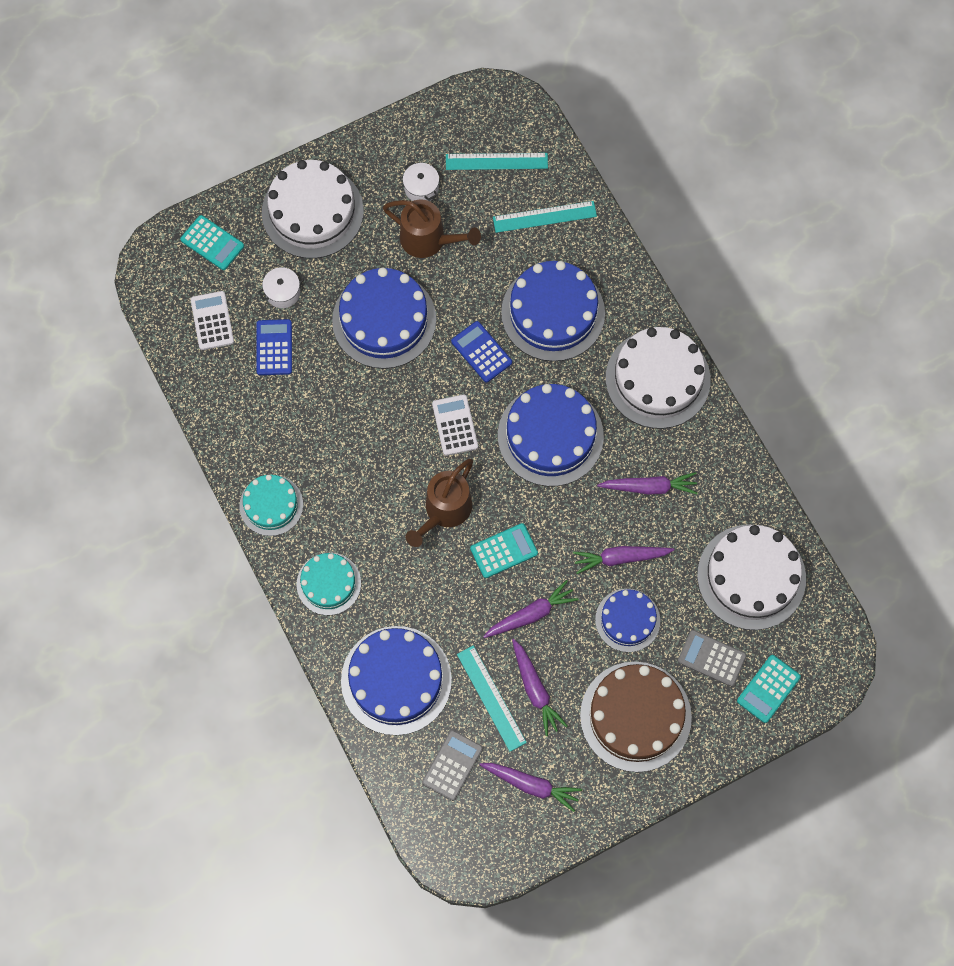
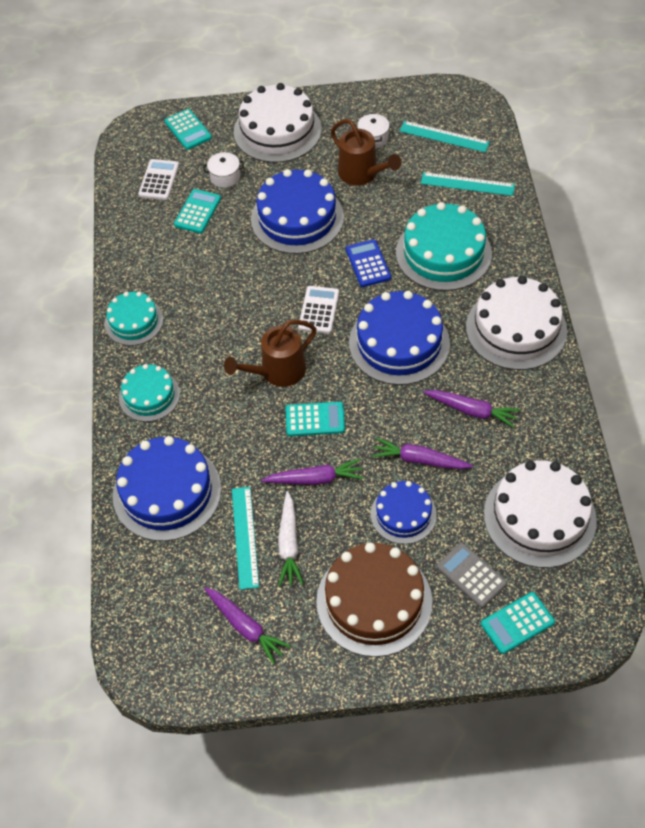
camera: 25 degrees right, 15 degrees down
blue calculator [256,319,292,375] -> turquoise calculator [174,189,221,234]
grey calculator [422,730,483,801] -> none
blue cake [501,261,605,361] -> turquoise cake [396,202,492,291]
purple carrot [512,639,567,736] -> white carrot [278,491,303,586]

